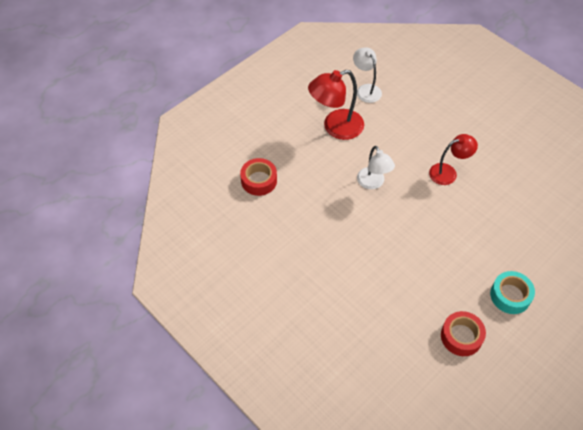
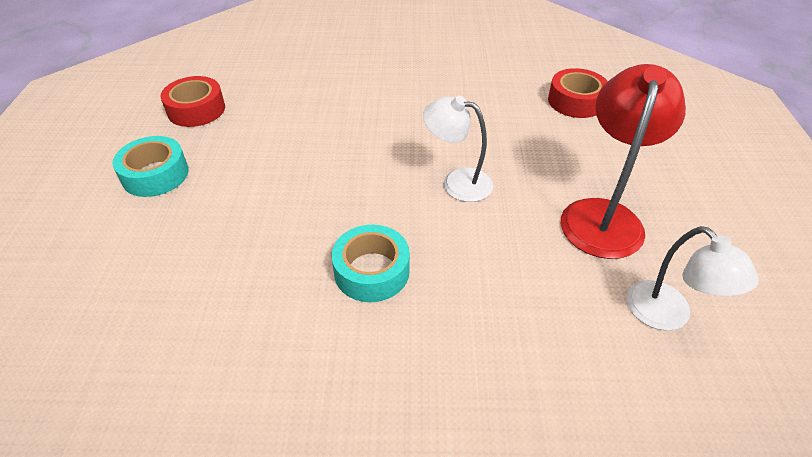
camera: 135 degrees right, 10 degrees down
white lamp [353,47,382,103] -> white lamp turned 45 degrees clockwise [627,226,759,331]
red lamp [429,134,478,185] -> turquoise tape [332,225,410,302]

